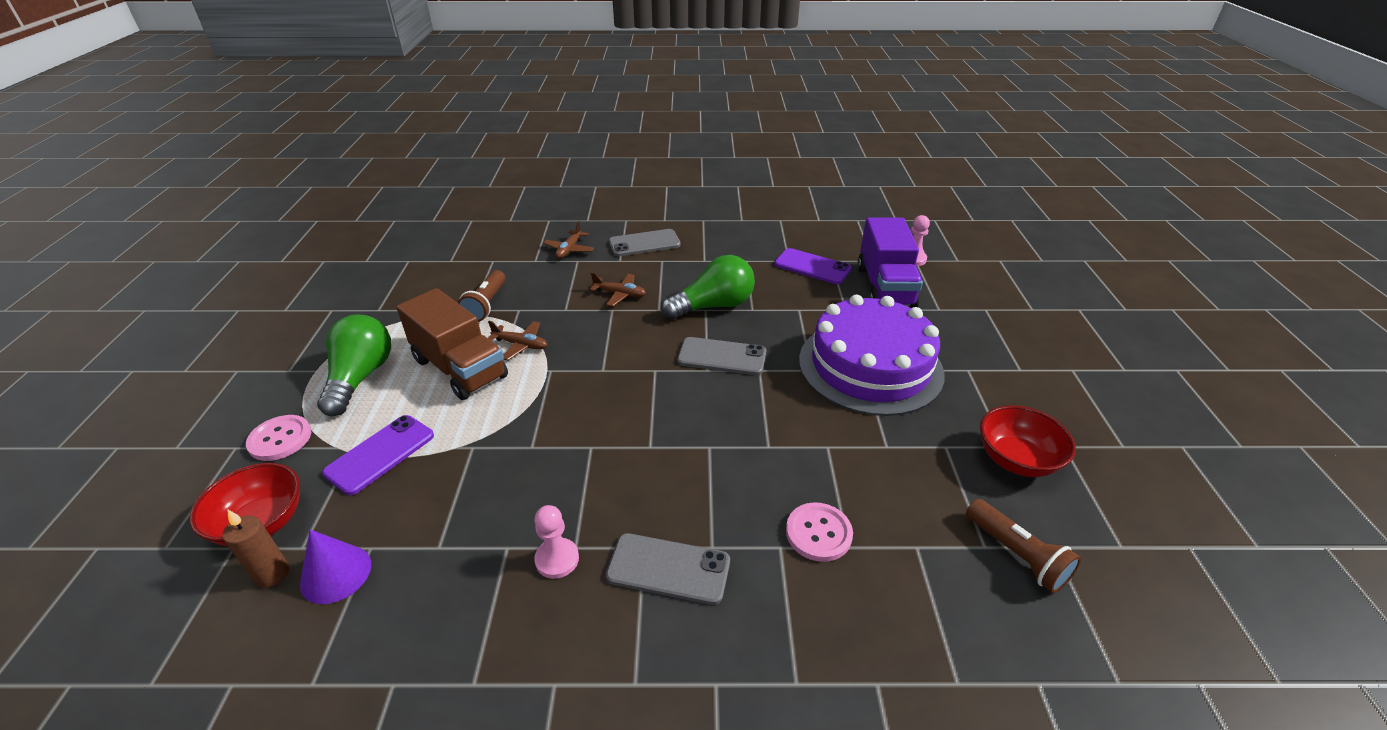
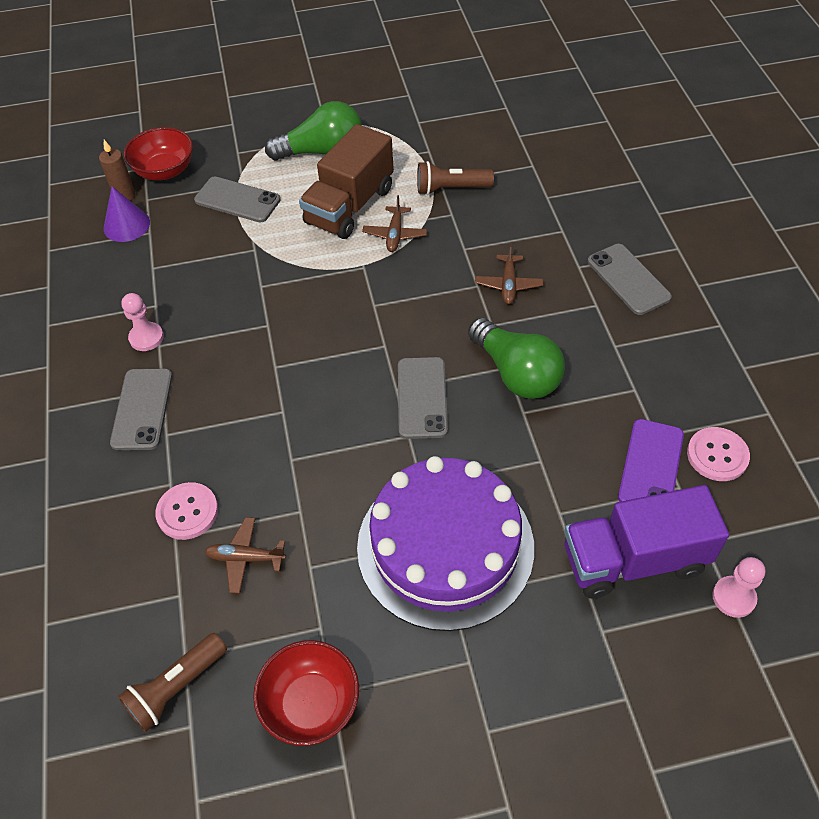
camera: 80 degrees right, 15 degrees up
pink button [246,415,311,461] -> pink button moved to [687,427,750,481]
purple phone [322,415,434,495] -> grey phone [194,177,281,223]
brown plane [543,221,594,259] -> brown plane moved to [205,517,286,594]

